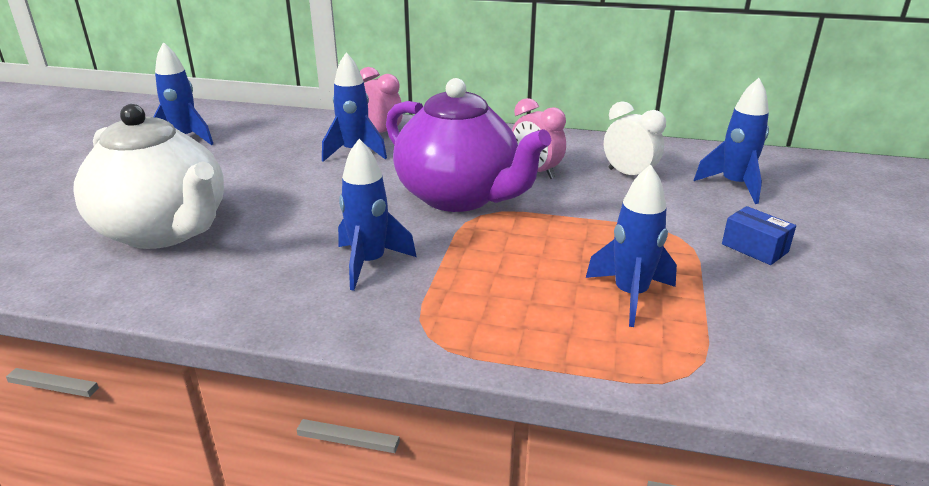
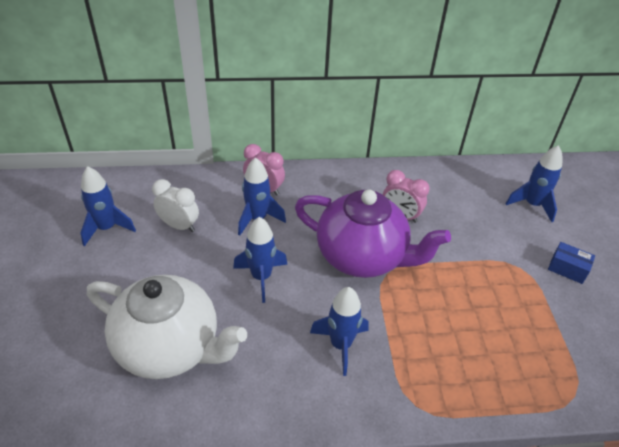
camera: 20 degrees left, 15 degrees up
blue rocket [586,164,677,327] -> blue rocket moved to [233,217,288,303]
white clock [604,101,666,175] -> white clock moved to [152,179,199,232]

